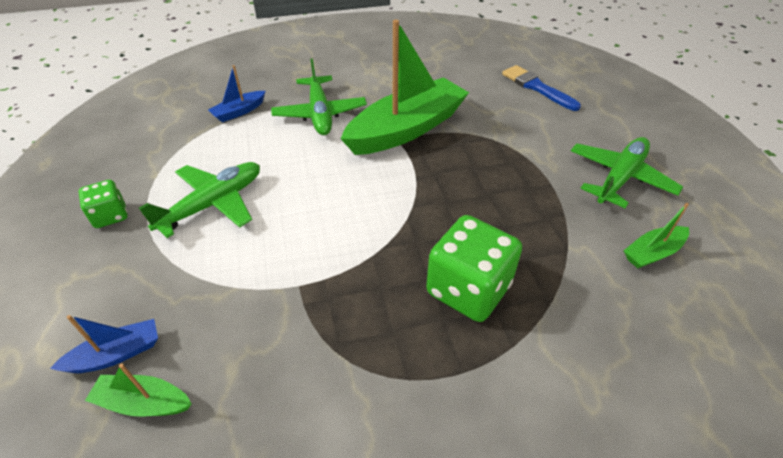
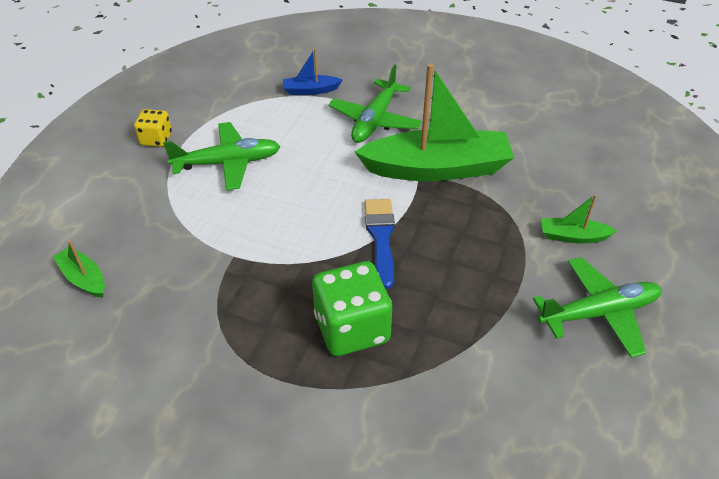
camera: 35 degrees right, 0 degrees up
blue boat [50,315,158,373] -> none
green dice [79,180,128,228] -> yellow dice [134,109,172,147]
blue brush [502,65,581,111] -> blue brush moved to [365,199,395,289]
green boat [624,203,689,268] -> green boat moved to [541,194,618,243]

